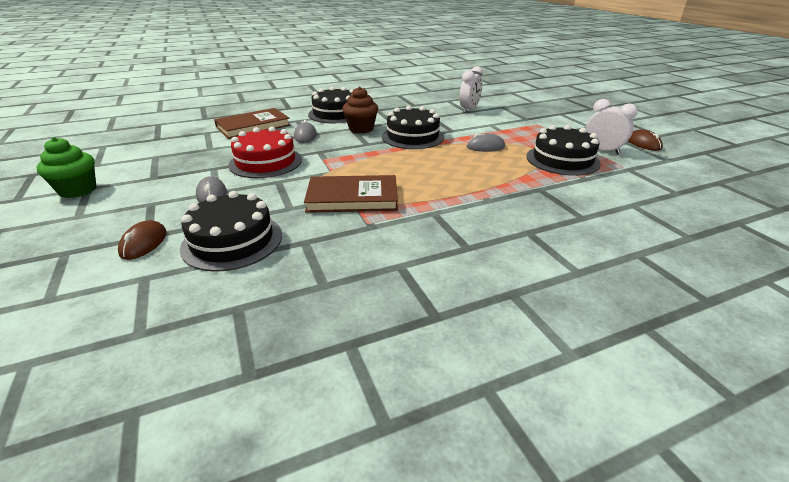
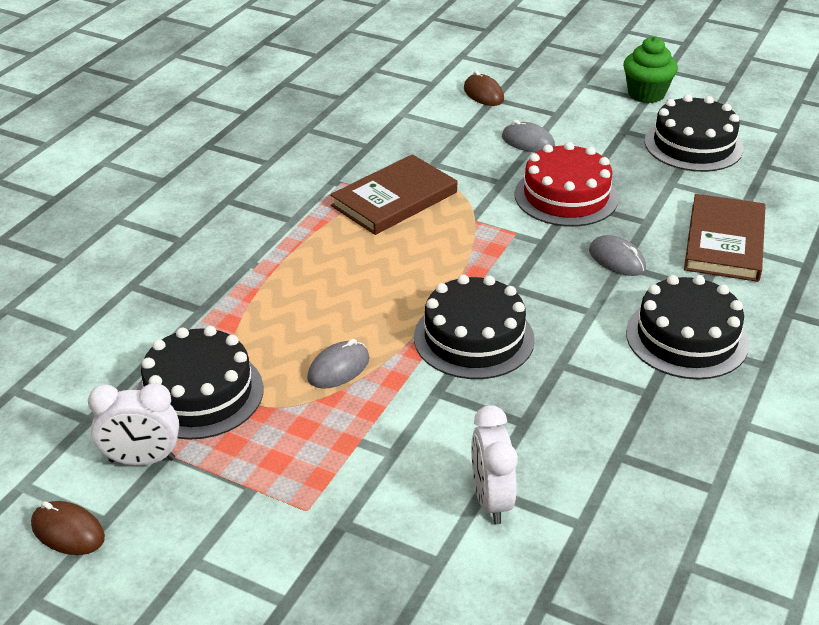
camera: 140 degrees right, 5 degrees up
black cake [180,191,282,272] -> black cake moved to [645,94,743,172]
brown cupcake [342,86,378,133] -> none

